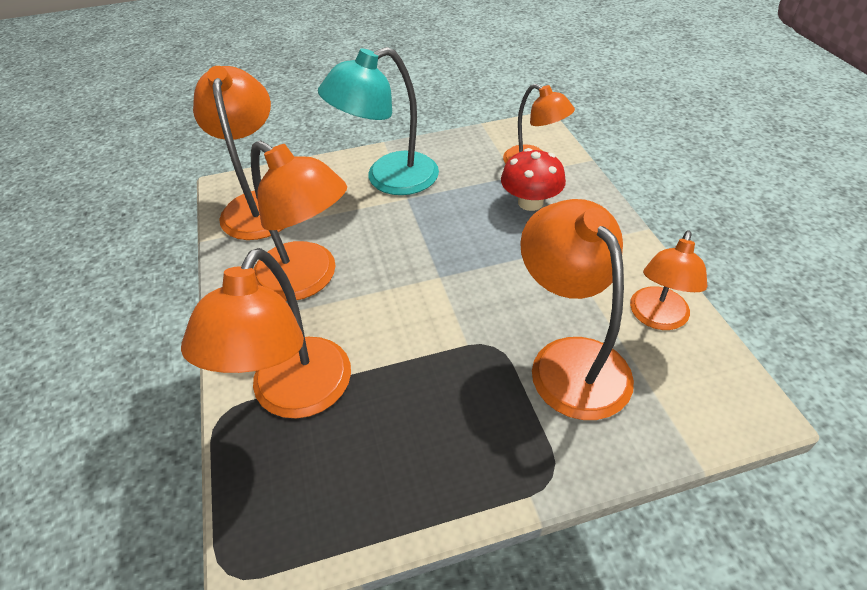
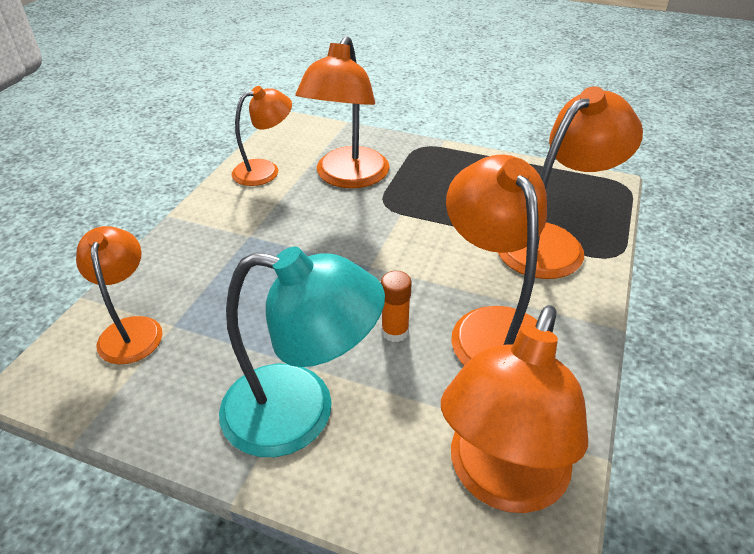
camera: 145 degrees left, 5 degrees down
red mushroom [501,148,566,211] -> none
none -> orange glue stick [381,271,412,342]

